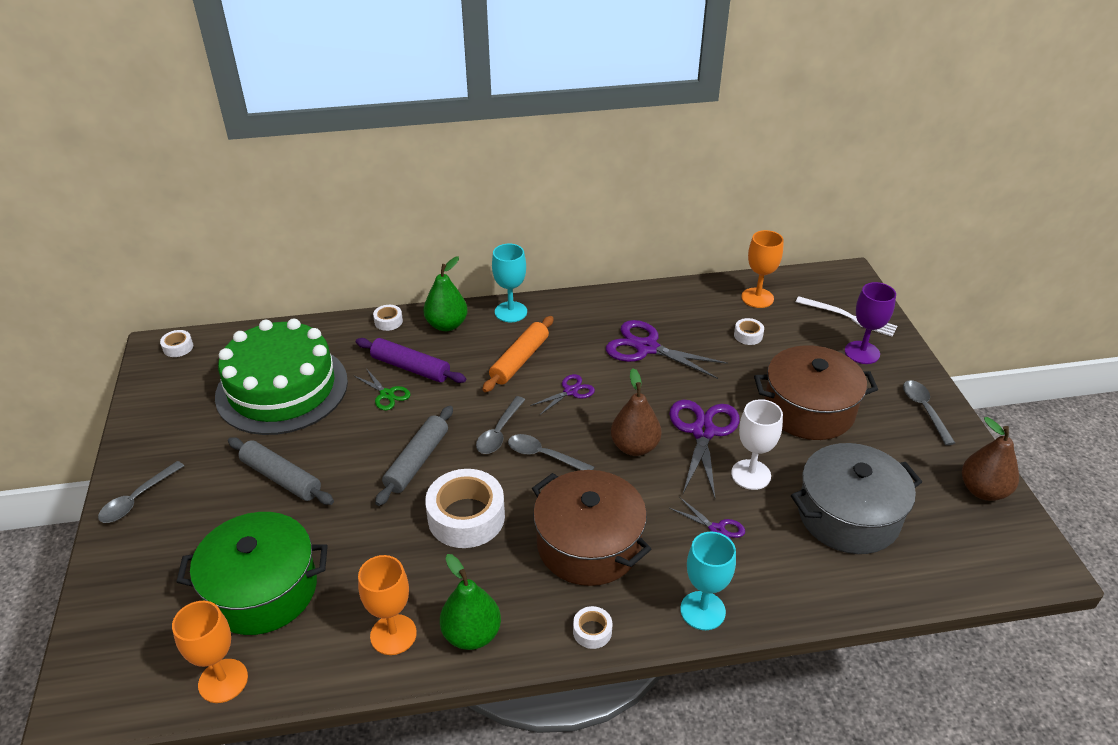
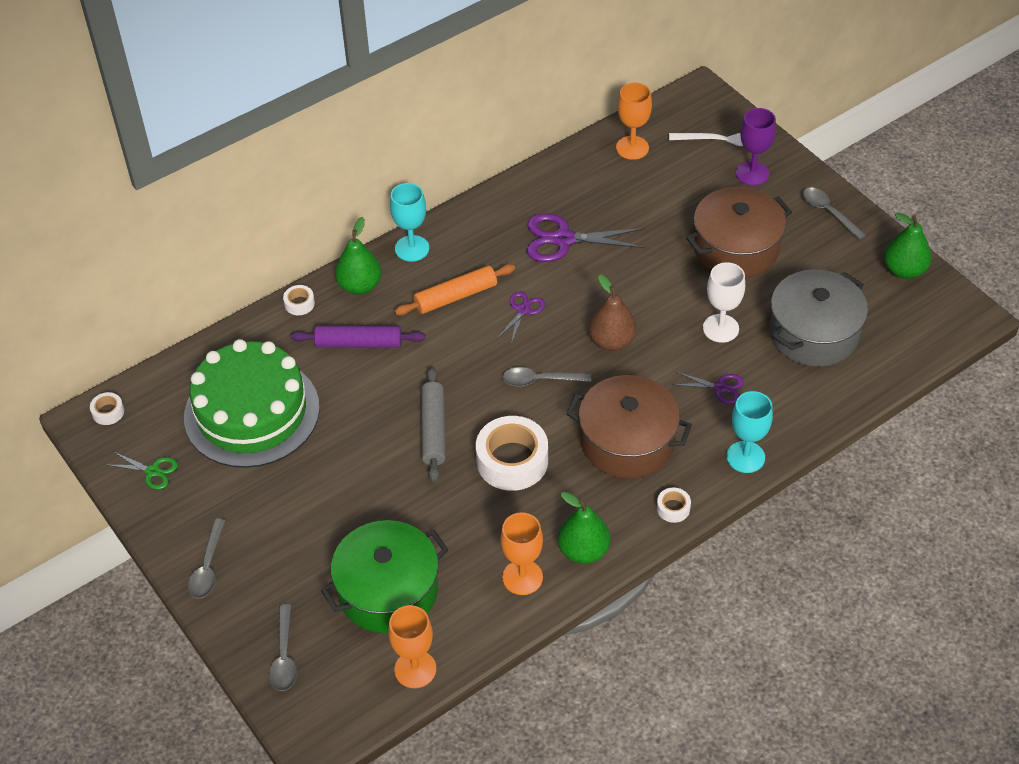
camera: 25 degrees left, 10 degrees up
grey rolling pin [228,437,334,505] -> none
green scissors [353,368,410,411] -> green scissors moved to [108,452,178,490]
grey spoon [476,396,525,454] -> grey spoon moved to [269,604,297,691]
orange rolling pin [482,316,554,392] -> orange rolling pin turned 60 degrees clockwise [395,264,515,316]
purple scissors [669,400,740,498] -> none
white tape [734,318,764,345] -> none
brown pear [962,417,1019,501] -> green pear [884,213,932,279]

